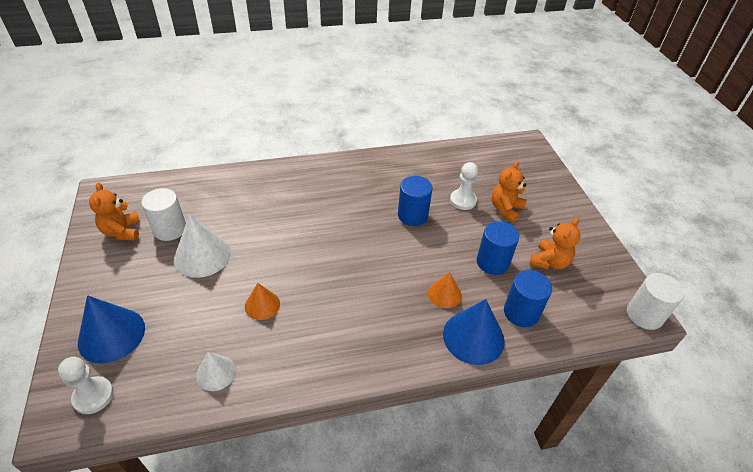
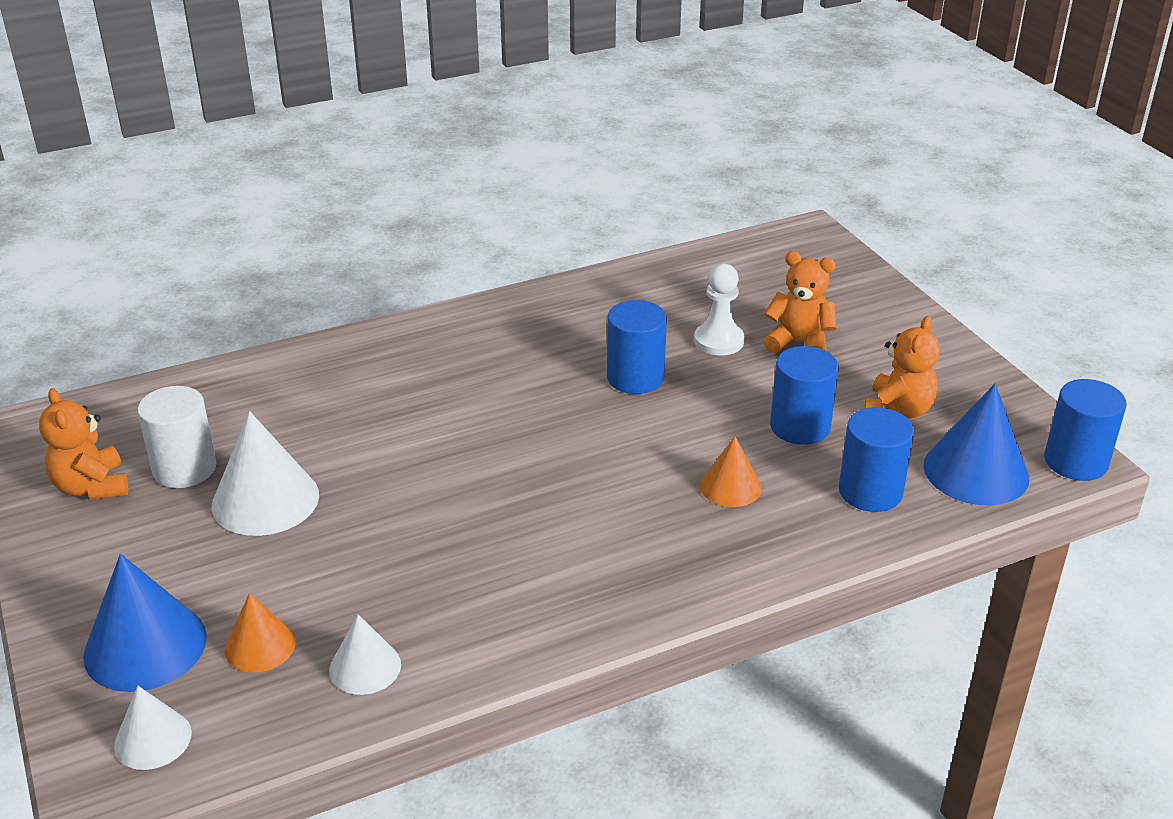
camera: 10 degrees left, 10 degrees down
white pawn [58,357,114,414] -> white cone [114,686,192,770]
orange cone [245,283,280,320] -> orange cone moved to [224,593,296,673]
blue cone [443,299,505,365] -> blue cone moved to [923,384,1029,505]
orange teddy bear [492,161,527,223] -> orange teddy bear turned 90 degrees clockwise [763,251,837,353]
white cylinder [627,273,685,330] -> blue cylinder [1044,379,1127,481]

